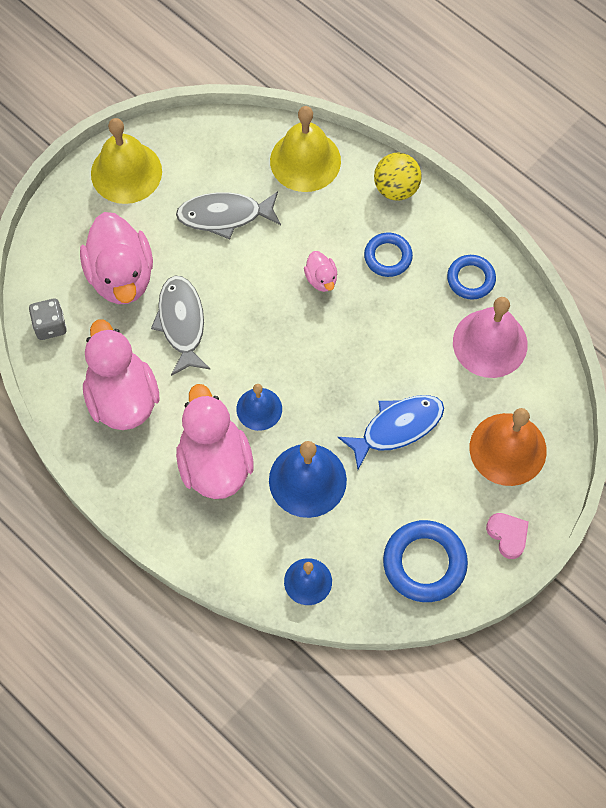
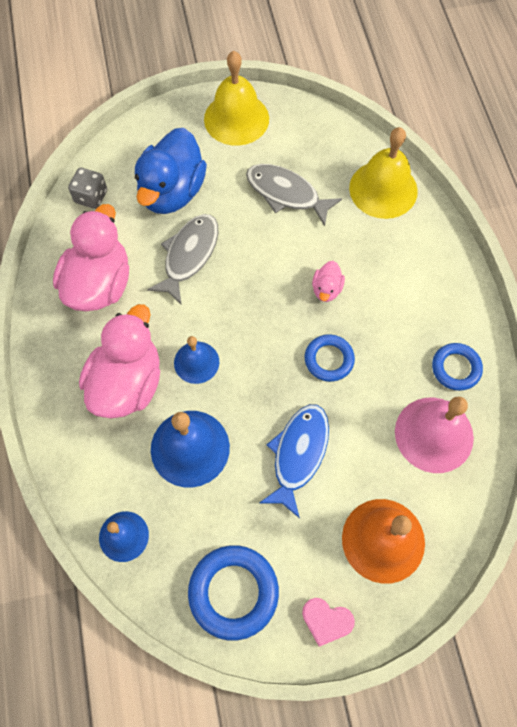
camera: 35 degrees right, 0 degrees up
pink duck [80,212,153,304] -> blue duck [135,128,207,214]
blue fish [337,395,444,470] -> blue fish turned 75 degrees counterclockwise [259,404,329,518]
blue ring [364,233,413,277] -> blue ring moved to [305,334,355,382]
yellow ball [374,153,422,201] -> none
pink heart [486,513,529,559] -> pink heart turned 105 degrees clockwise [302,598,355,647]

